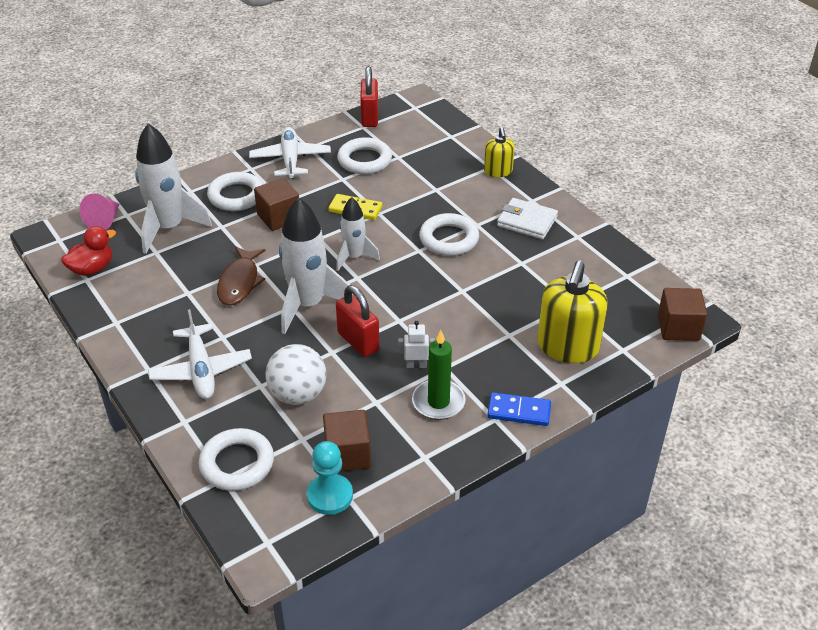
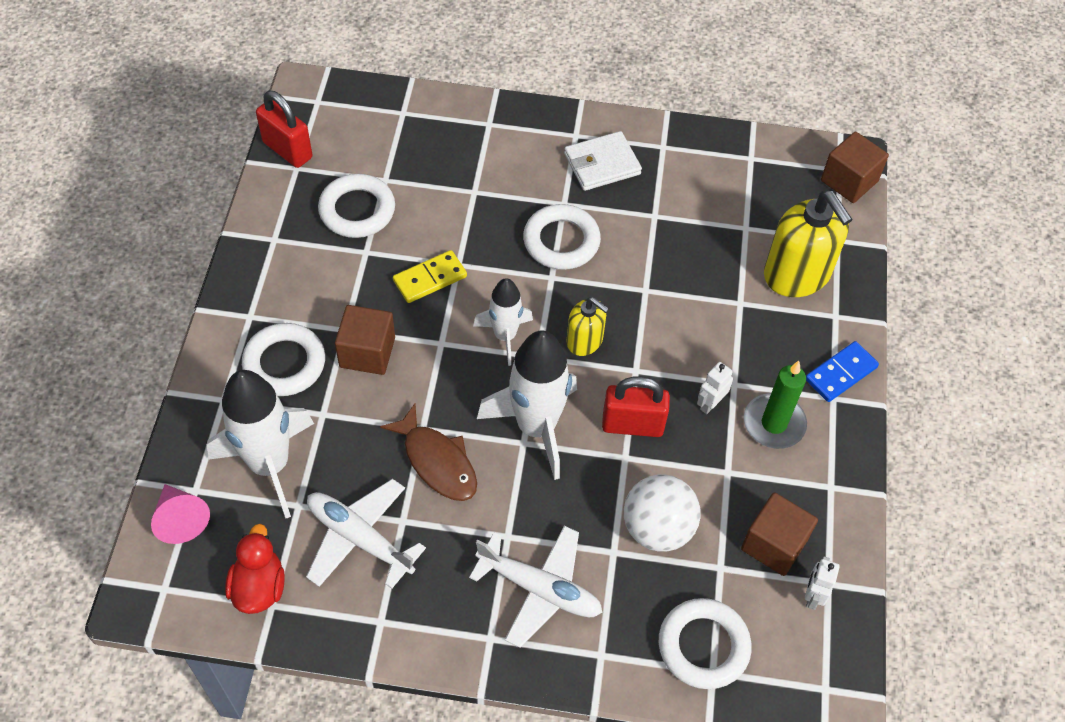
camera: 50 degrees left, 15 degrees up
white plane [249,127,331,179] -> white plane moved to [306,479,426,589]
turquoise pawn [307,441,353,515] -> white robot [805,556,840,610]
yellow soap dispenser [484,127,515,177] -> yellow soap dispenser moved to [567,297,609,356]

